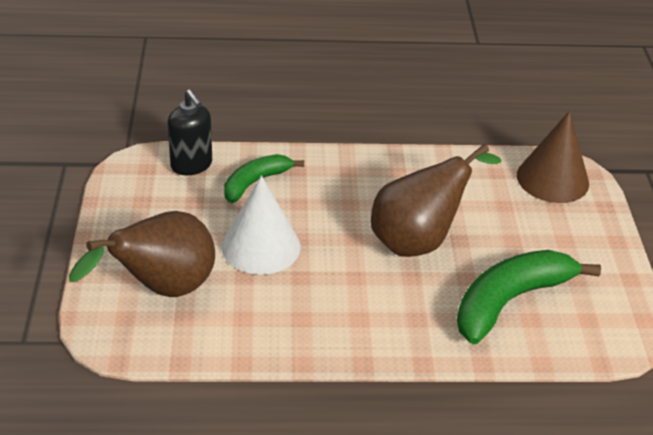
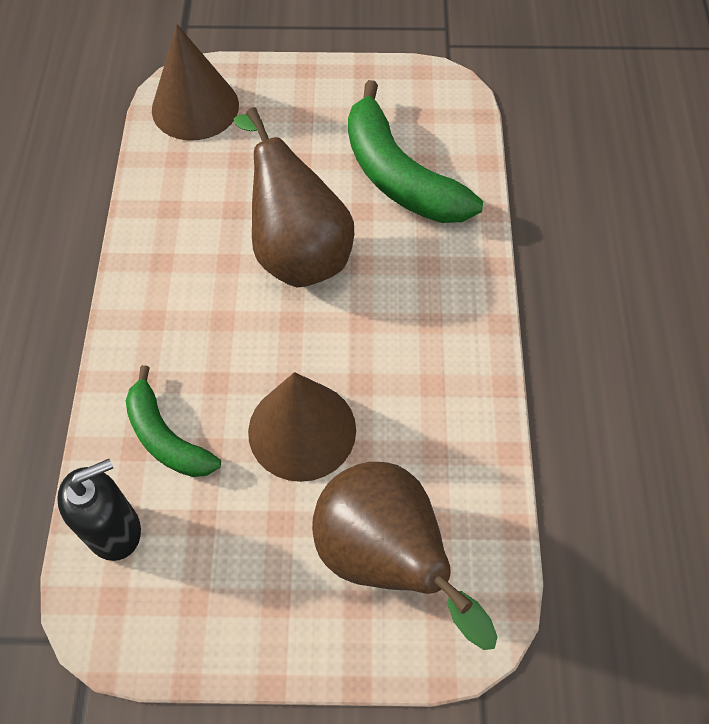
camera: 85 degrees left, 20 degrees up
white cone [221,175,301,275] -> brown cone [248,372,356,482]

